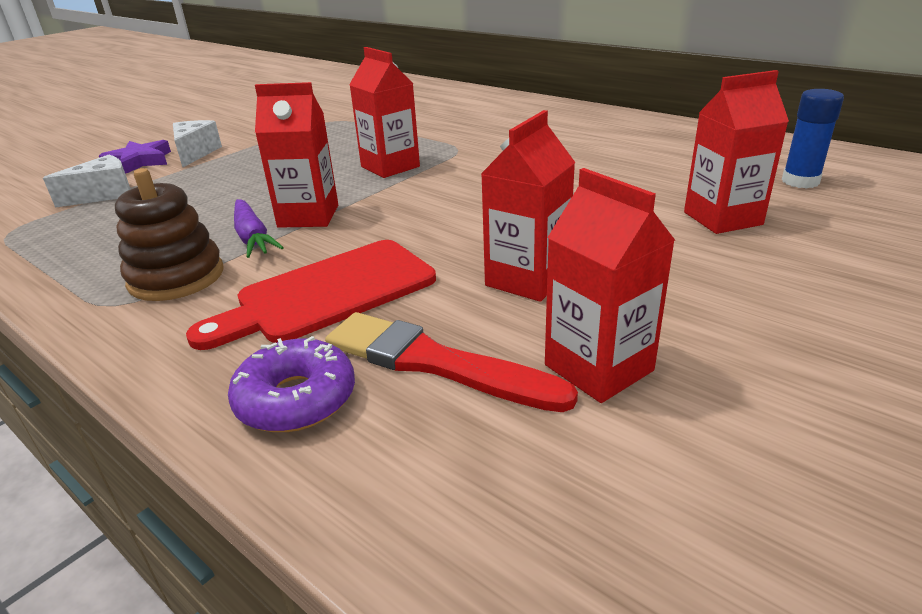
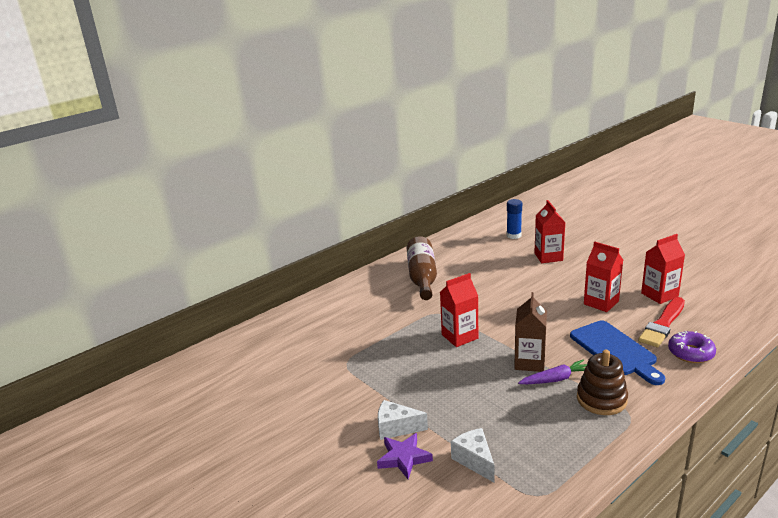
camera: 80 degrees left, 5 degrees down
red cutting board [186,240,436,350] -> blue cutting board [570,320,665,385]
red carton [255,82,338,228] -> brown carton [514,292,547,372]
none -> brown bottle [407,236,437,300]

